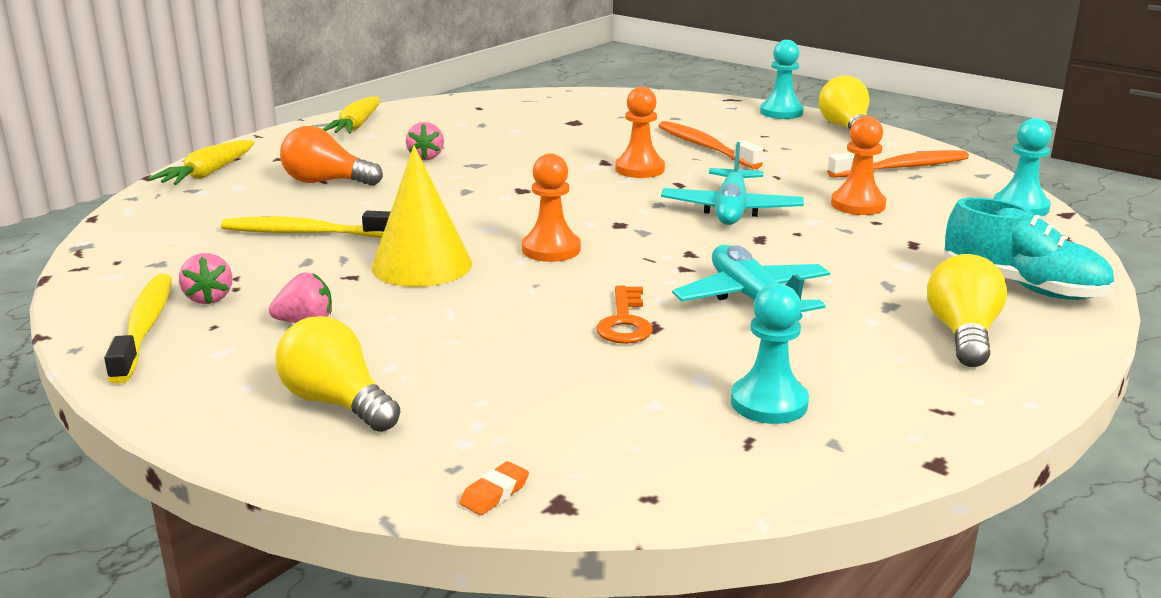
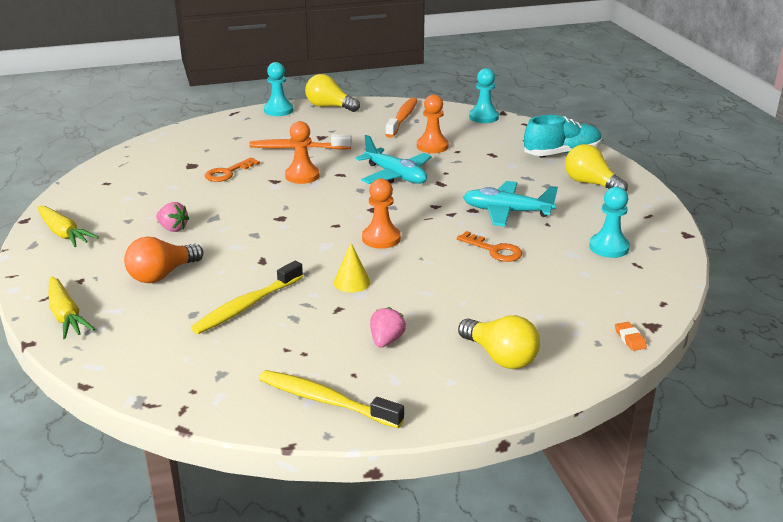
camera: 55 degrees left, 5 degrees up
pink strawberry [179,253,232,304] -> none
yellow light bulb [275,316,400,432] -> yellow light bulb turned 120 degrees counterclockwise [458,315,540,369]
yellow cone [372,145,472,287] -> yellow cone [334,243,370,293], size x0.54
none -> orange key [205,157,260,182]

